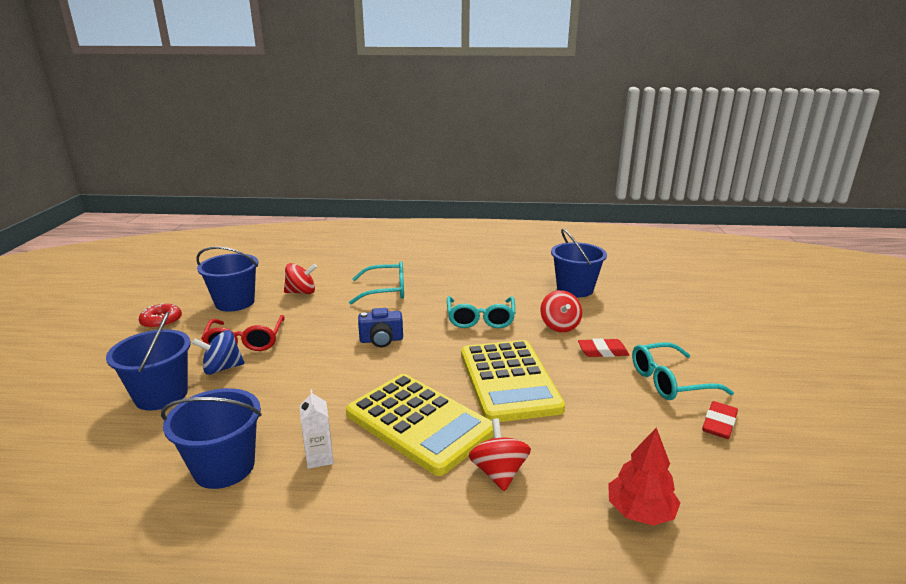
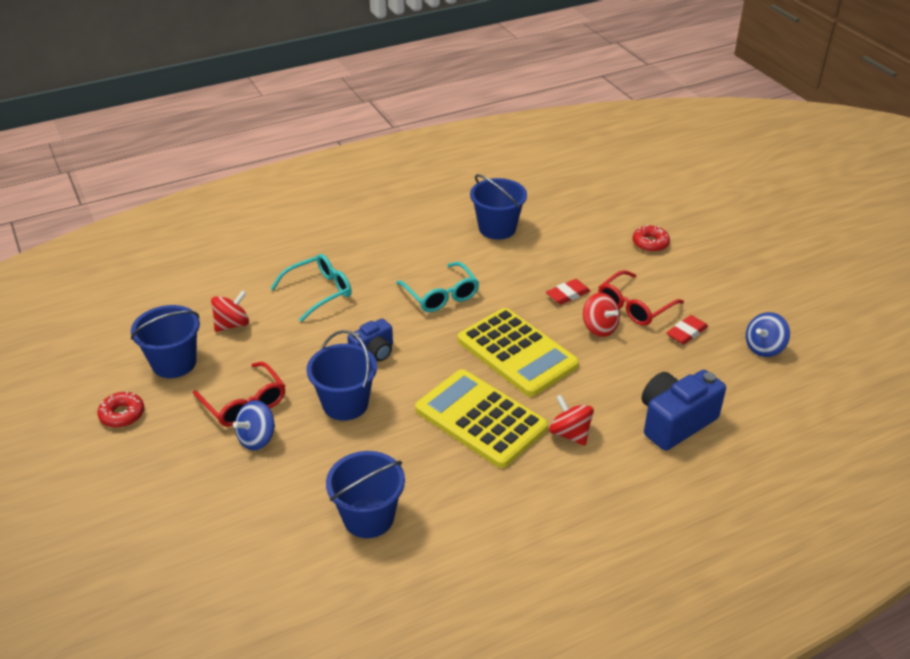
camera: 30 degrees left, 15 degrees up
blue bucket [106,311,191,410] -> blue bucket moved to [306,330,377,421]
white carton [300,389,334,469] -> none
yellow calculator [346,374,494,476] -> yellow calculator turned 150 degrees counterclockwise [415,369,548,468]
red spinning top [541,290,582,332] -> red spinning top moved to [583,293,620,337]
red tree [608,427,680,526] -> blue camera [642,370,726,451]
turquoise glasses [632,342,734,400] -> red glasses [598,270,684,326]
red eraser [702,401,738,439] -> red eraser turned 45 degrees clockwise [666,315,708,345]
none -> red donut [633,225,670,252]
none -> blue spinning top [746,312,790,357]

